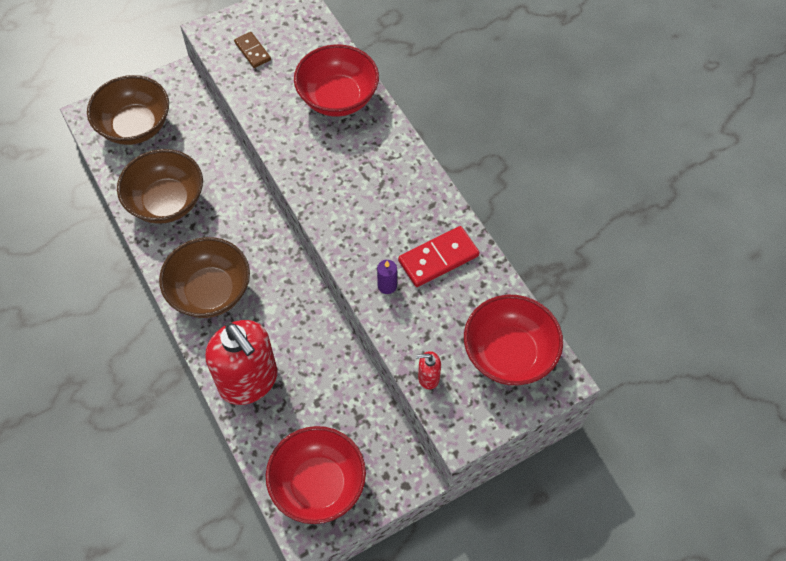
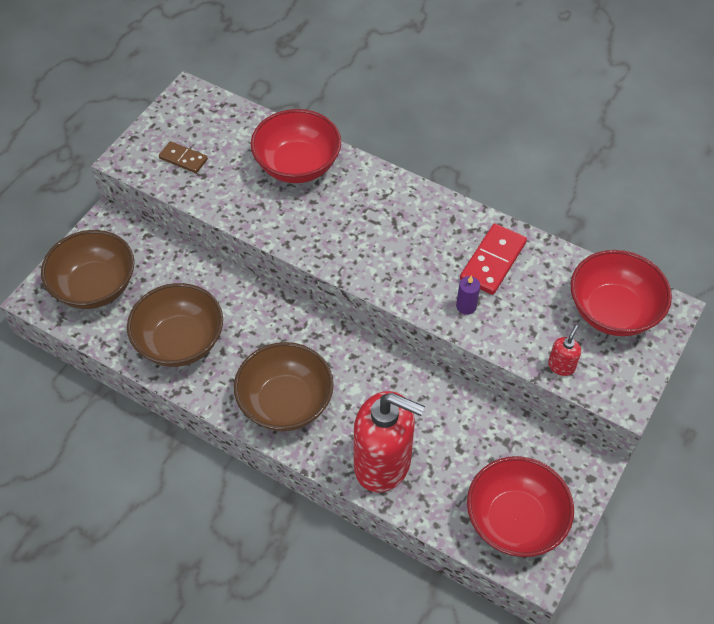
camera: 30 degrees left, 5 degrees down
red soap dispenser [416,351,441,390] -> red soap dispenser turned 150 degrees clockwise [548,325,581,376]

